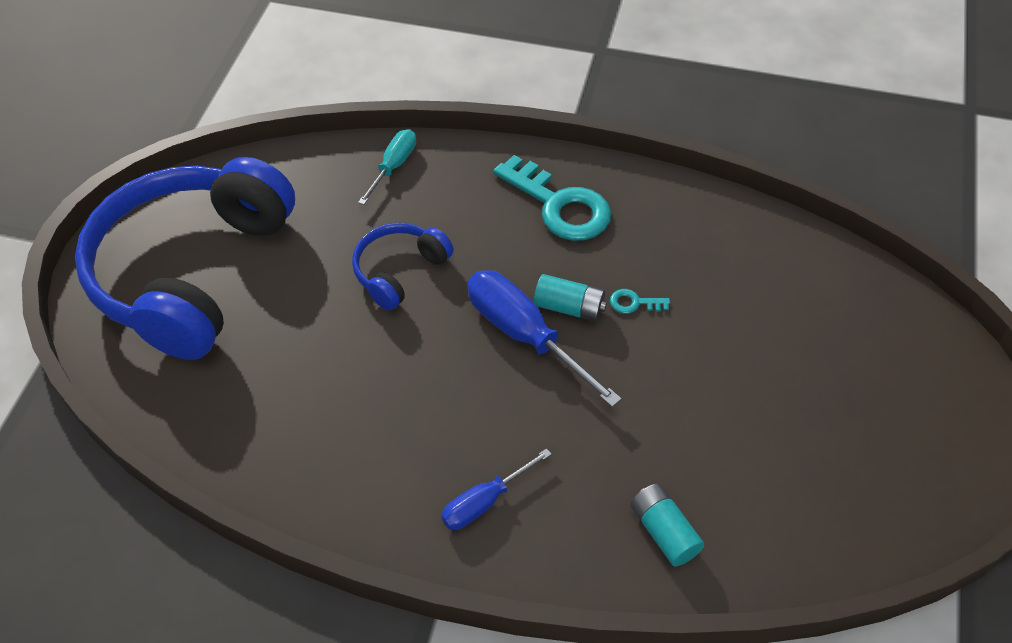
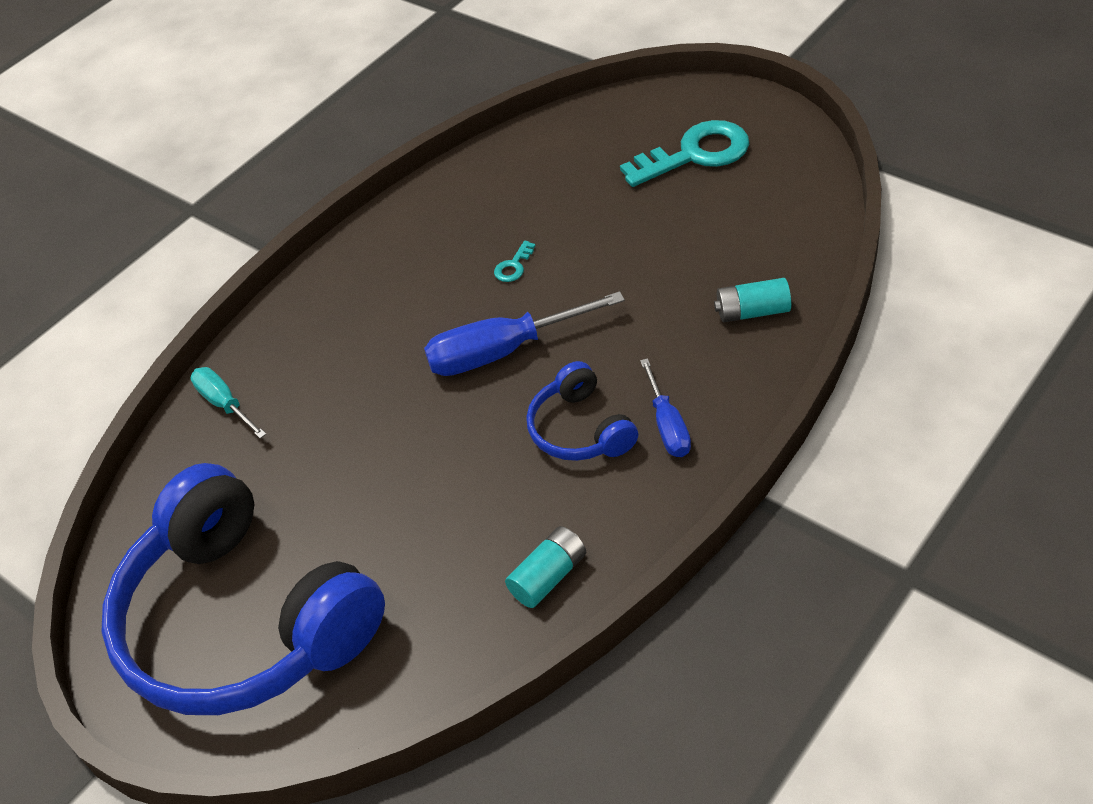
camera: 60 degrees left, 5 degrees down
blue headphones [352,223,454,310] -> blue headphones moved to [526,361,638,461]
turquoise key [493,155,611,241] -> turquoise key moved to [620,120,749,187]
turquoise battery [534,274,607,322] -> turquoise battery moved to [505,526,586,608]

